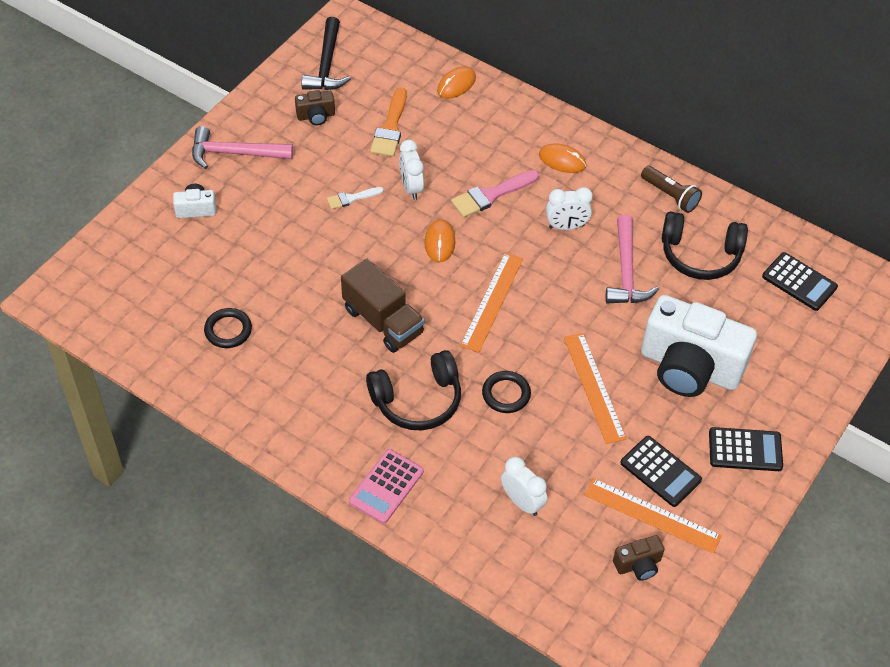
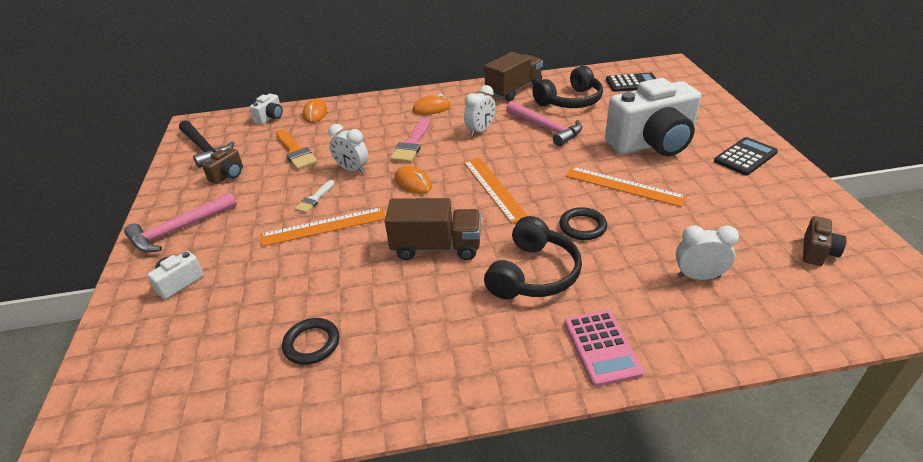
camera: 40 degrees left, 15 degrees down
orange ruler [584,478,722,553] -> orange ruler moved to [260,207,385,247]
black calculator [621,436,702,507] -> none
brown flashlight [641,166,702,213] -> brown truck [484,52,543,101]
none -> white camera [249,94,283,124]

